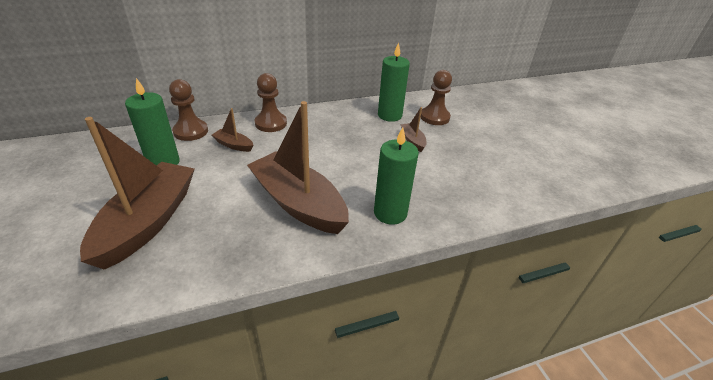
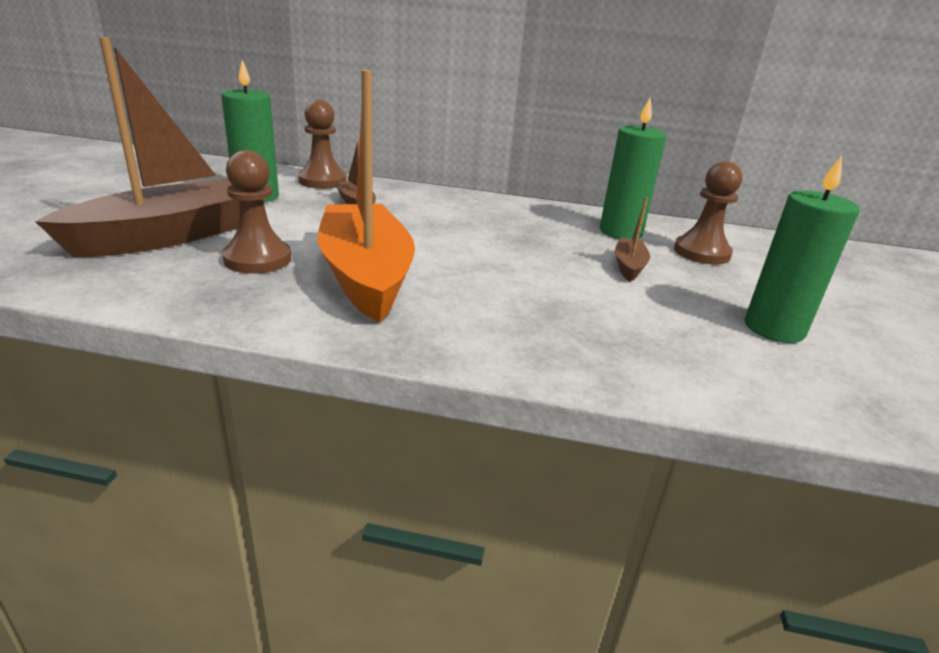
camera: 30 degrees right, 10 degrees down
brown boat [247,101,349,234] -> orange boat [318,70,415,322]
brown pawn [255,73,287,132] -> brown pawn moved to [222,150,291,273]
green candle [374,128,419,225] -> green candle moved to [745,156,859,343]

